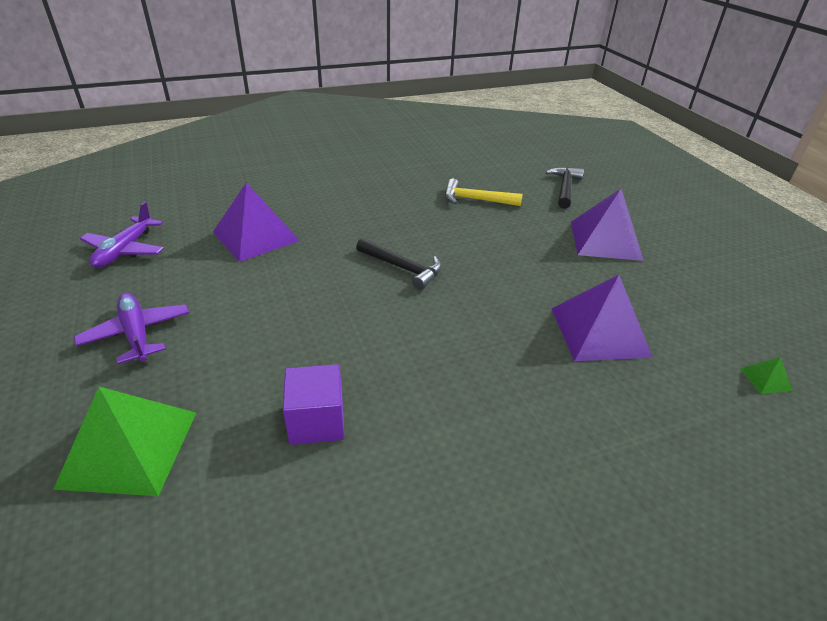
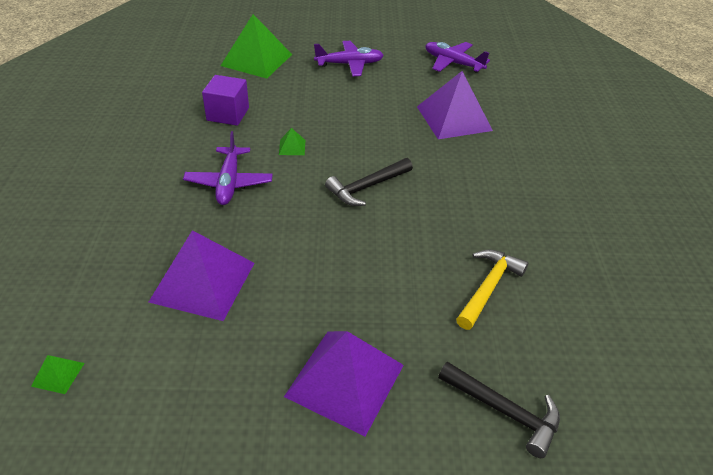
camera: 110 degrees right, 5 degrees up
none -> purple plane [183,131,273,205]
none -> green pyramid [279,128,305,155]

